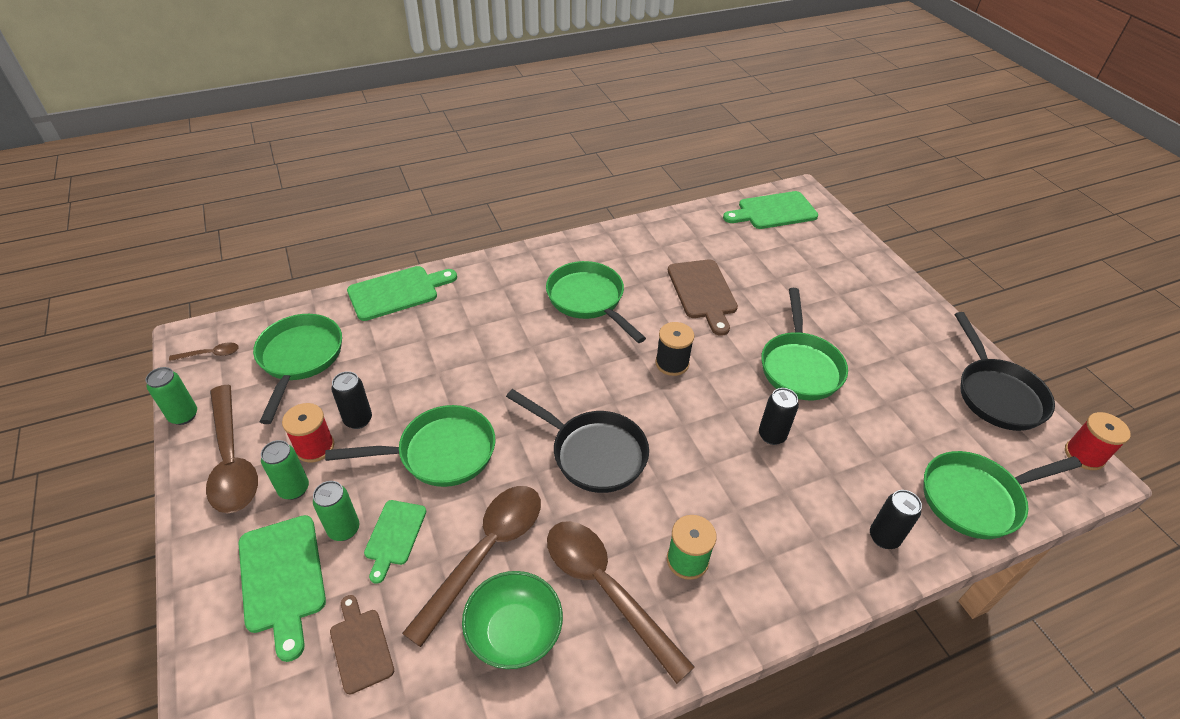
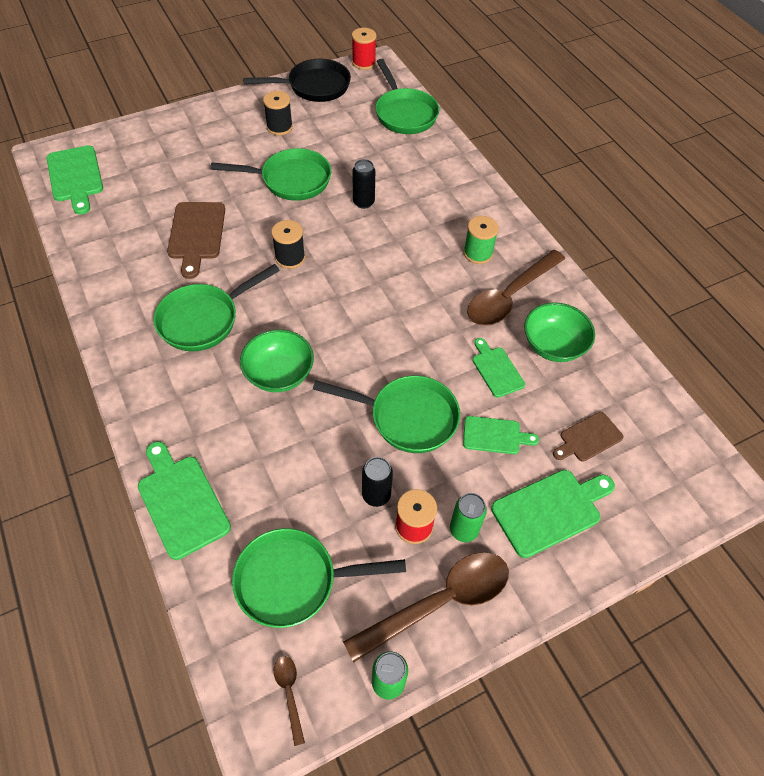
camera: 95 degrees left, 10 degrees up
green can [313,481,359,541] -> none
green pan [325,405,495,487] -> green pan turned 120 degrees clockwise [313,376,460,453]
brown spoon [402,486,541,647] -> green cutting board [472,338,525,398]
black pan [506,389,649,493] -> none
brown cutting board [668,259,738,336] -> brown cutting board turned 105 degrees clockwise [167,202,225,279]
black can [870,490,922,549] -> none
none -> green bowl [240,329,314,392]
none -> black spool [263,91,293,135]

